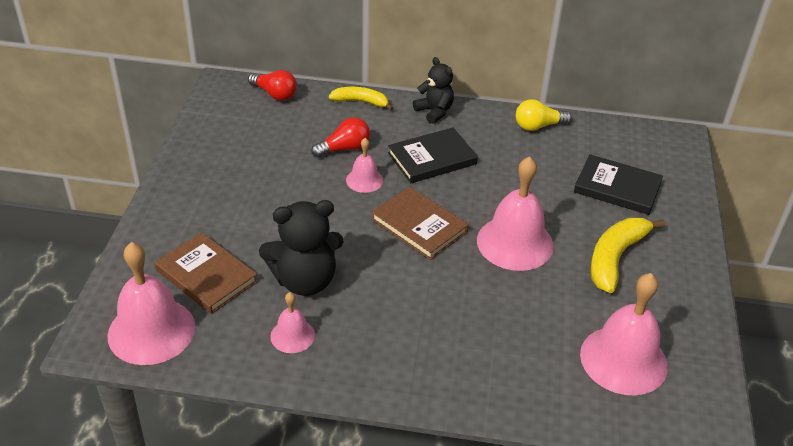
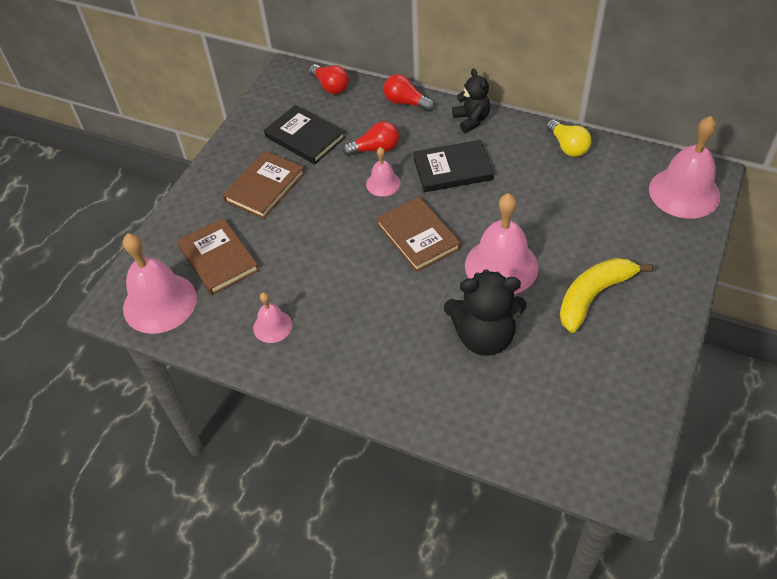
camera: 20 degrees right, 10 degrees up
black teddy bear [259,200,344,296] -> black teddy bear moved to [444,269,527,356]
yellow banana [329,87,393,110] -> red light bulb [383,74,435,112]
yellow light bulb [516,99,572,131] -> yellow light bulb turned 120 degrees counterclockwise [546,119,591,157]
black book [574,154,663,215] -> black book moved to [264,105,346,164]
pink bell [580,273,668,395] -> pink bell moved to [649,116,720,218]
none -> brown book [223,151,305,219]

